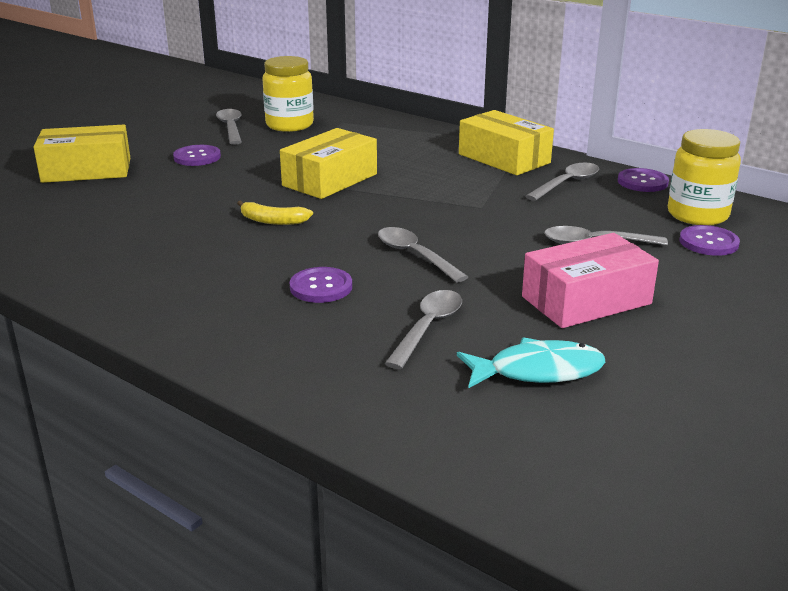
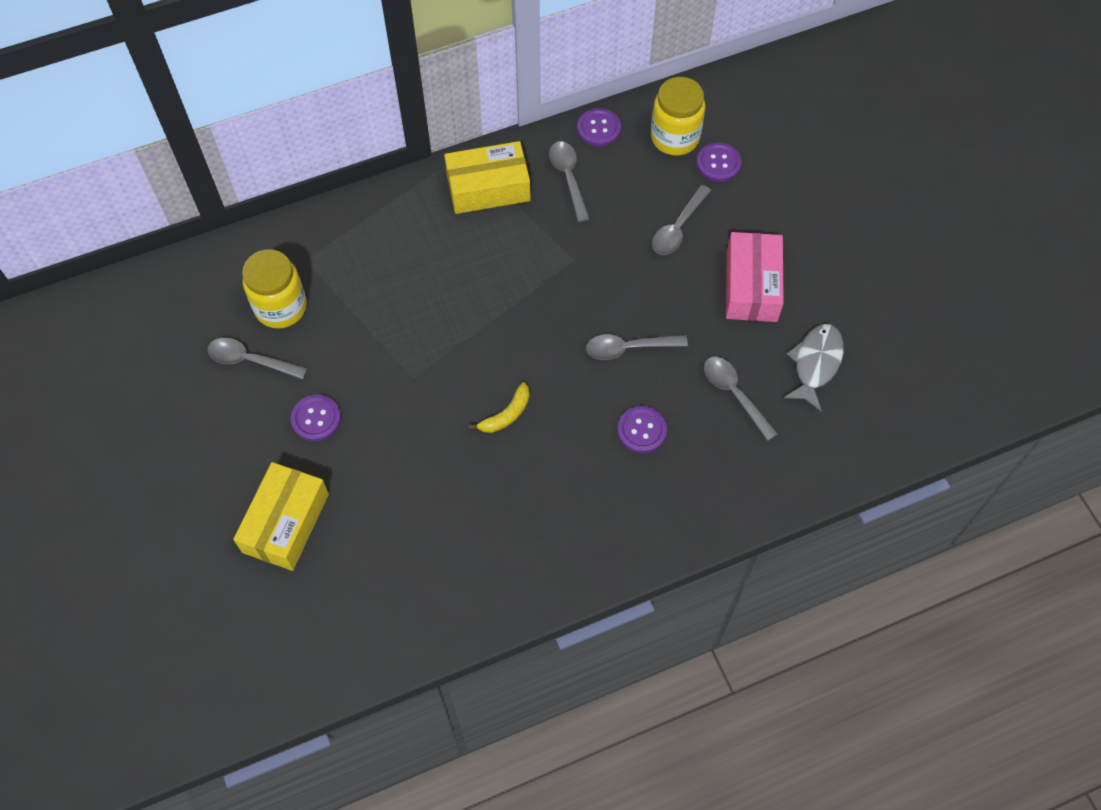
camera: 60 degrees left, 35 degrees up
yellow box [280,128,377,199] -> none
turquoise fish [457,337,605,388] -> grey fish [784,324,844,411]

